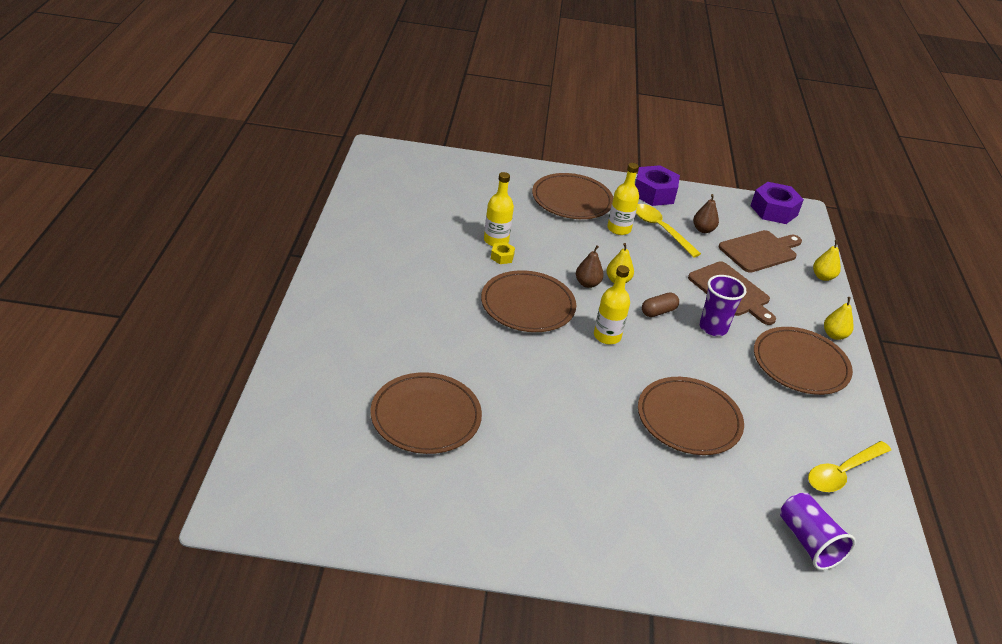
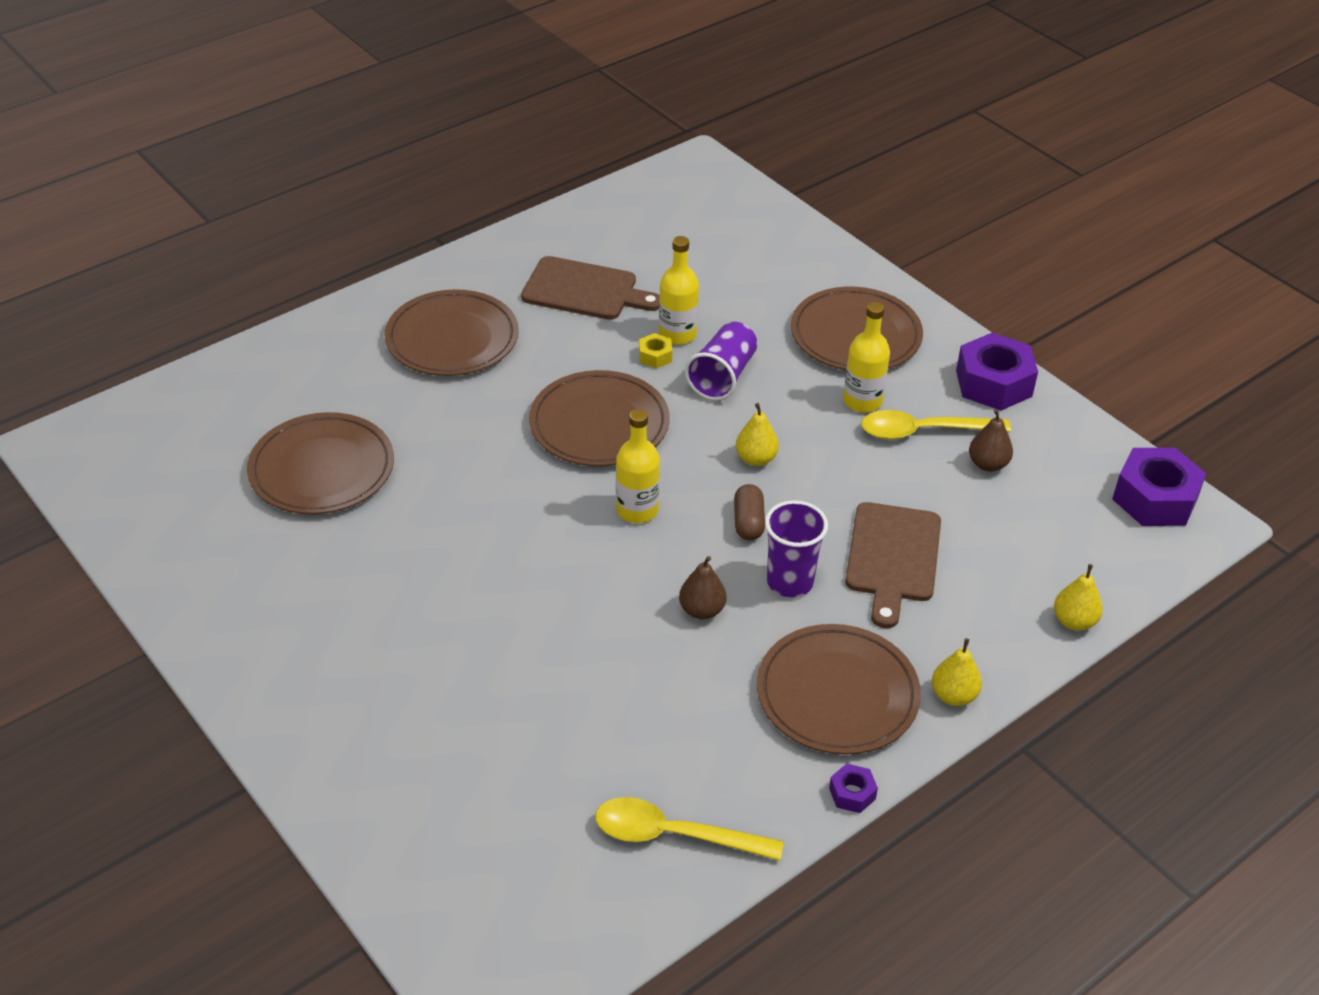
camera: 50 degrees right, 5 degrees up
brown pear [576,245,604,288] -> brown pear moved to [679,556,727,619]
yellow spoon [636,204,701,258] -> yellow spoon turned 105 degrees counterclockwise [861,410,1011,439]
brown plate [638,377,744,455] -> brown plate moved to [385,289,519,376]
brown capsule [642,292,679,317] -> brown capsule turned 75 degrees clockwise [734,484,765,540]
brown cutting board [718,230,802,273] -> brown cutting board moved to [521,256,660,320]
purple cup [780,493,856,570] -> purple cup moved to [685,322,758,401]
none -> purple nut [829,764,878,813]

